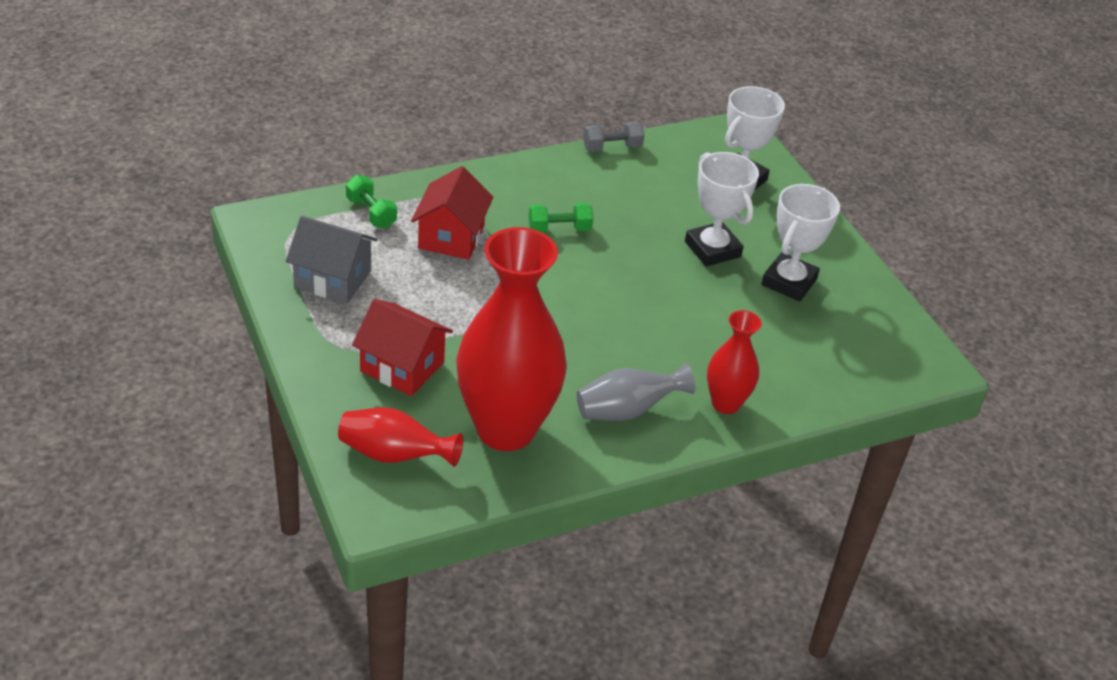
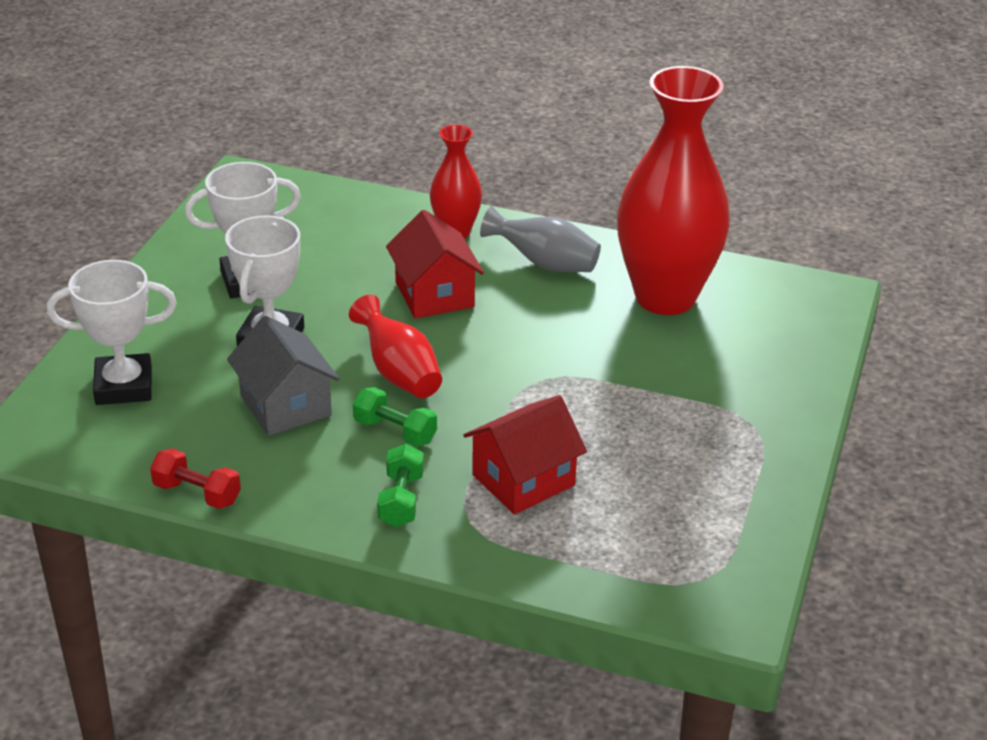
camera: 135 degrees left, 5 degrees down
grey house [286,216,377,304] -> grey house moved to [227,316,340,436]
red vase [338,407,463,467] -> red vase moved to [349,295,442,398]
green dumbbell [346,175,397,228] -> green dumbbell moved to [377,444,424,527]
red house [352,299,453,396] -> red house moved to [386,210,484,318]
grey dumbbell [583,122,645,152] -> red dumbbell [150,448,241,509]

